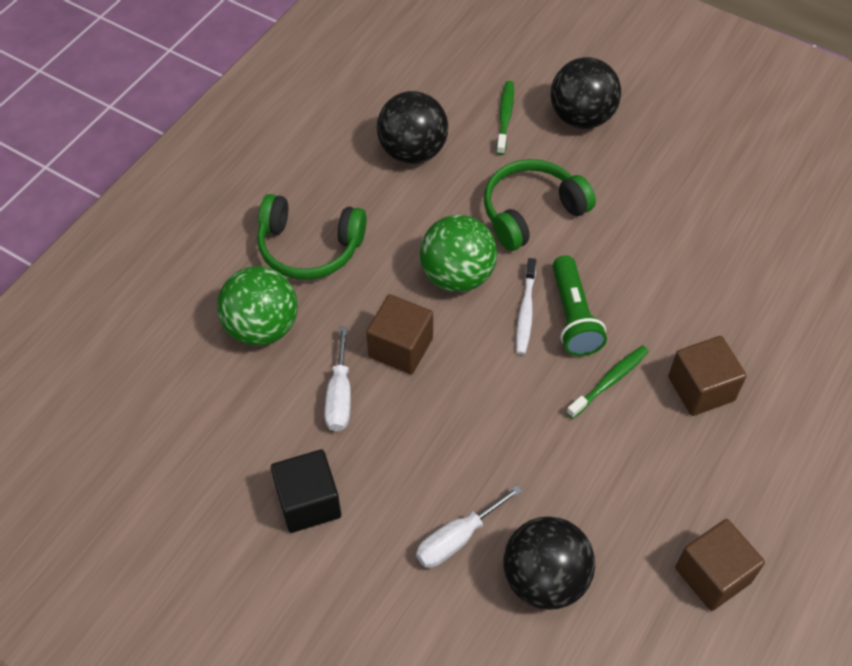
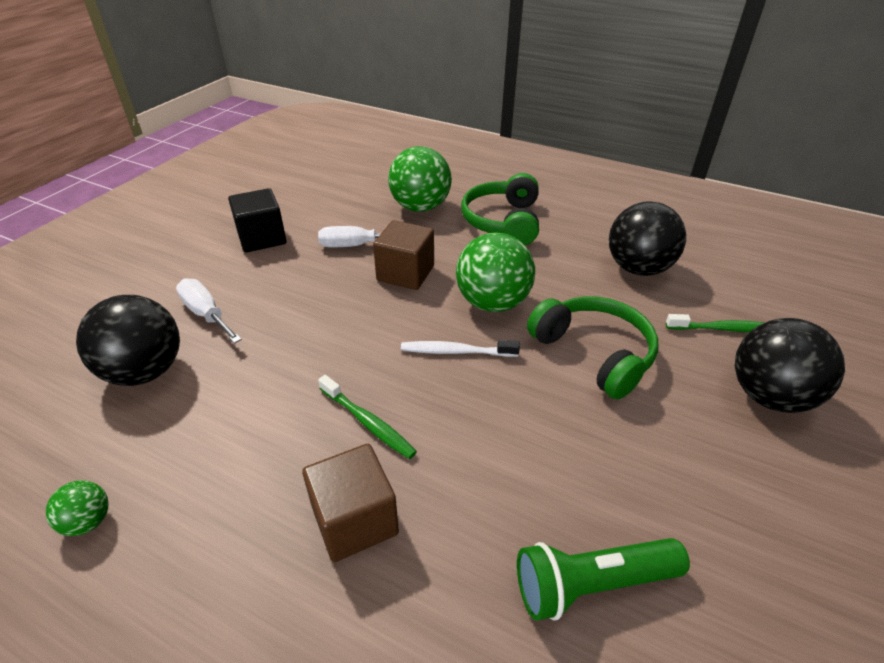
camera: 85 degrees right, 15 degrees down
green flashlight [552,255,607,356] -> green flashlight moved to [517,538,690,621]
brown cube [675,519,765,611] -> green ball [46,480,109,536]

